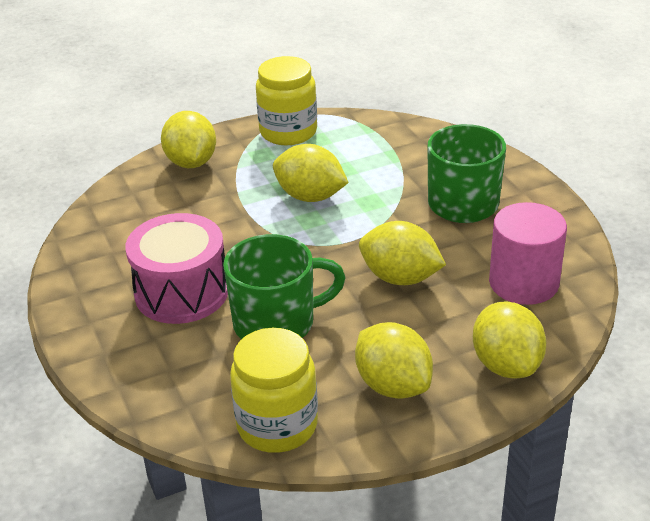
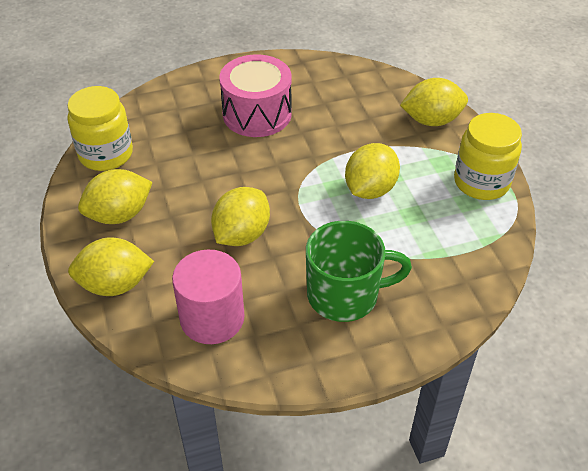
camera: 95 degrees right, 10 degrees up
green mug [223,234,346,339] -> none

